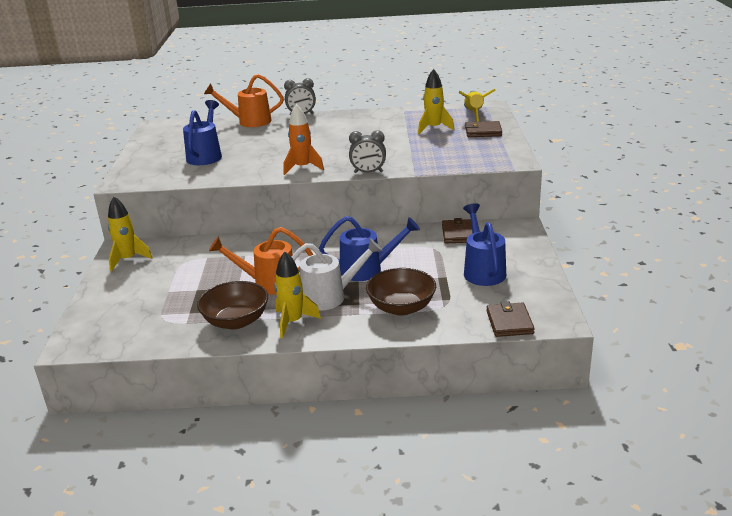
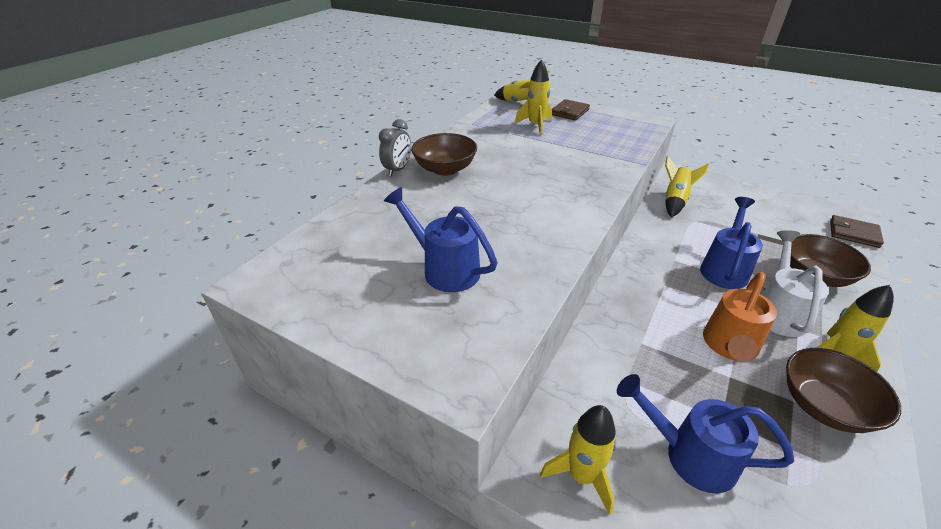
camera: 60 degrees left, 10 degrees up
orange watering can [204,74,284,127] -> none
orange rocket [283,104,324,175] -> none
grey clock [349,130,386,173] -> none
brown wallet [442,218,473,243] -> yellow rocket [665,156,710,217]
blue watering can [463,203,506,286] -> blue watering can moved to [617,374,794,494]
none -> brown bowl [411,133,477,176]

